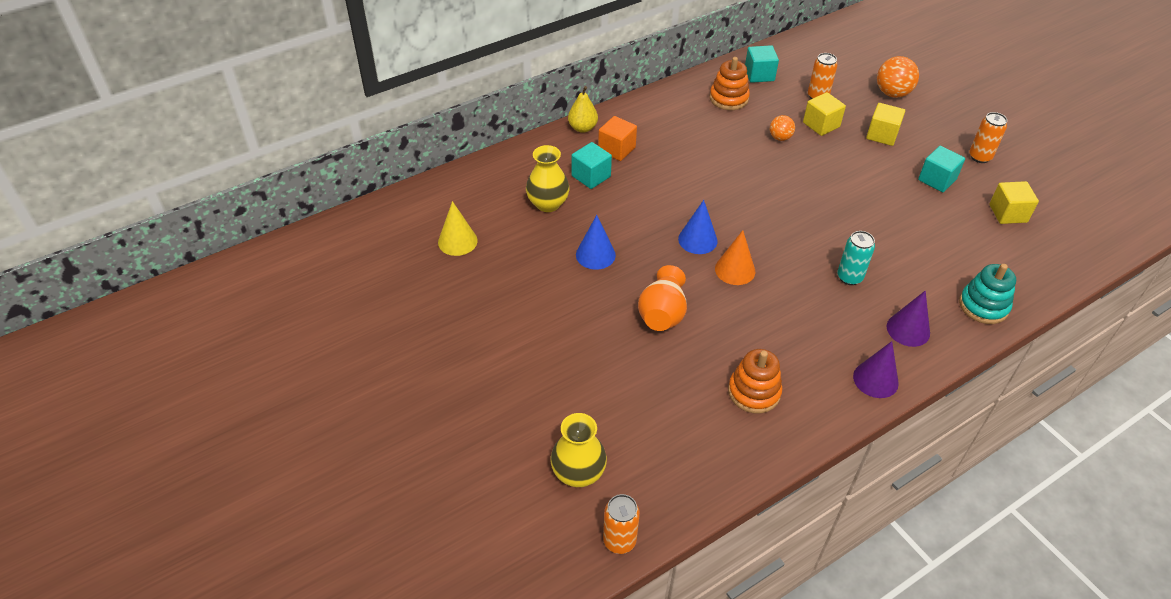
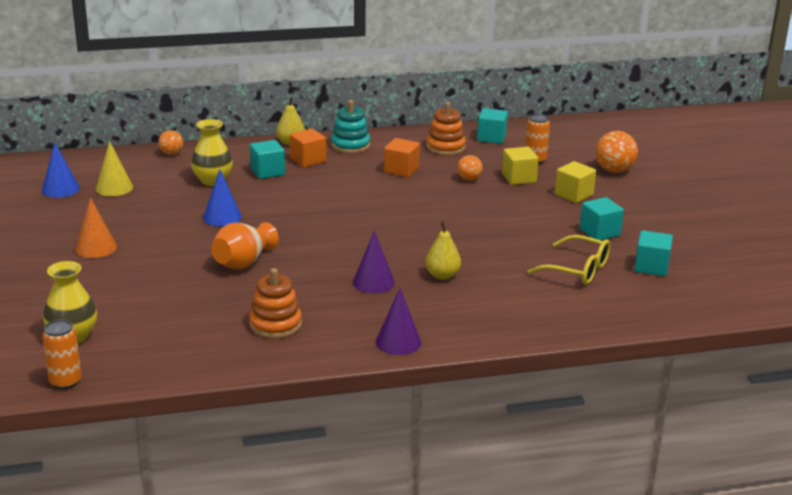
camera: 20 degrees right, 20 degrees down
blue cone [678,200,718,254] -> blue cone moved to [42,143,80,198]
orange cone [715,230,755,285] -> orange cone moved to [75,198,117,258]
turquoise can [837,231,875,285] -> yellow pear [425,221,461,280]
purple cone [887,291,930,347] -> purple cone moved to [353,231,395,293]
turquoise stacking toy [959,264,1016,324] -> turquoise stacking toy moved to [331,100,370,153]
orange can [969,112,1007,163] -> none
yellow cube [989,181,1039,224] -> turquoise cube [634,230,673,276]
none -> orange ball [158,130,183,155]
none -> orange cube [384,138,420,177]
none -> yellow glasses [528,235,610,285]

